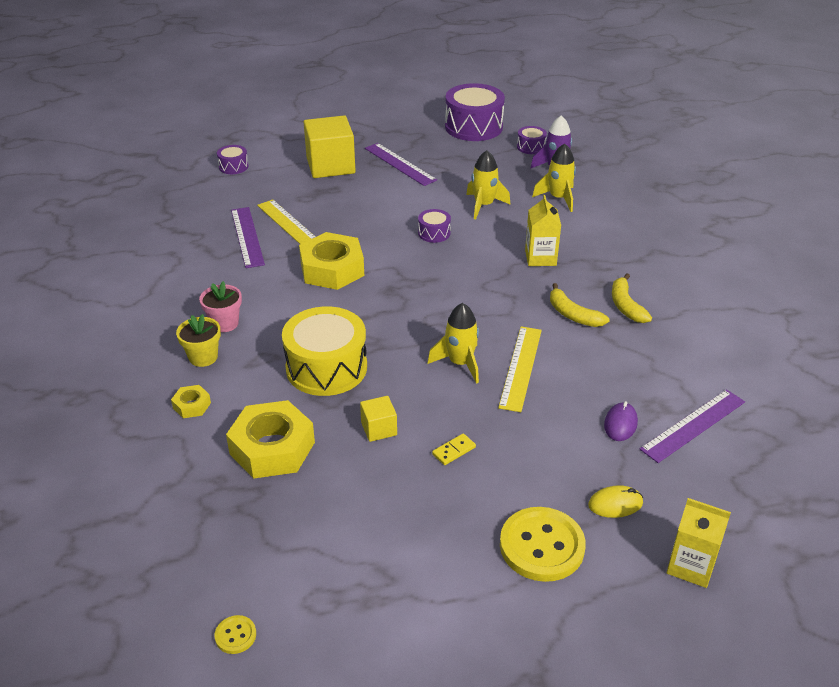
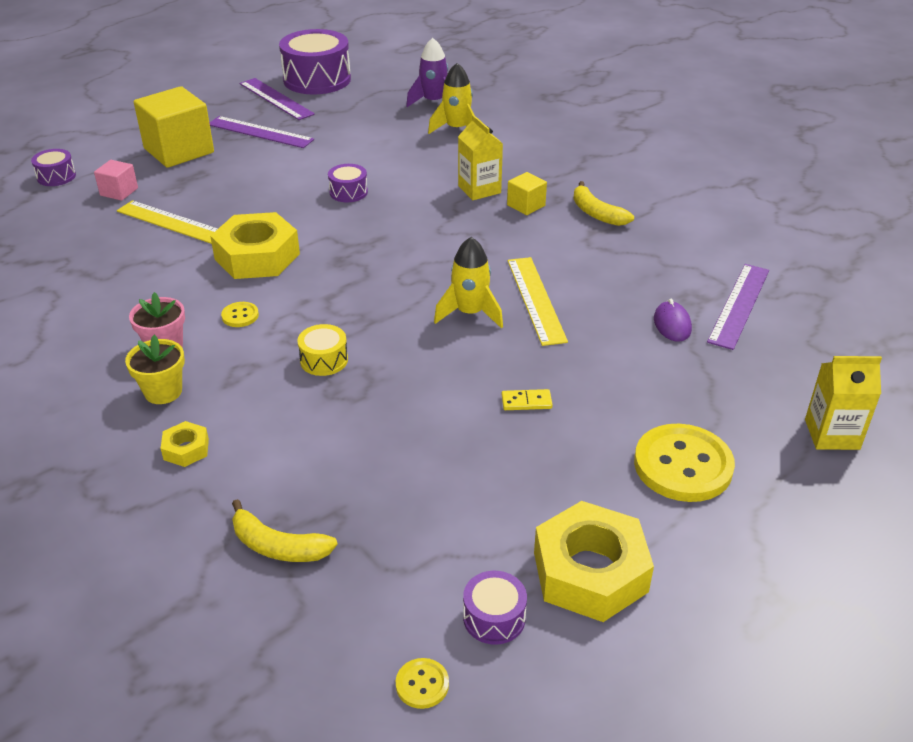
camera: 25 degrees left, 0 degrees up
yellow nut [226,400,315,479] -> yellow nut moved to [534,501,654,622]
purple ruler [231,207,265,268] -> purple ruler moved to [239,78,315,120]
yellow drum [282,306,367,396] -> yellow drum [297,324,348,376], size x0.47
yellow cube [360,396,397,442] -> yellow cube moved to [507,172,547,215]
yellow domino [432,433,476,465] -> yellow domino turned 60 degrees clockwise [502,389,552,410]
yellow rocket [466,150,510,219] -> none
purple drum [517,126,547,154] -> purple drum moved to [463,571,527,645]
yellow banana [550,283,610,327] -> yellow banana moved to [232,499,338,562]
yellow mouse [588,485,643,518] -> none
none -> pink cube [94,160,138,201]
none -> yellow button [221,302,259,327]

